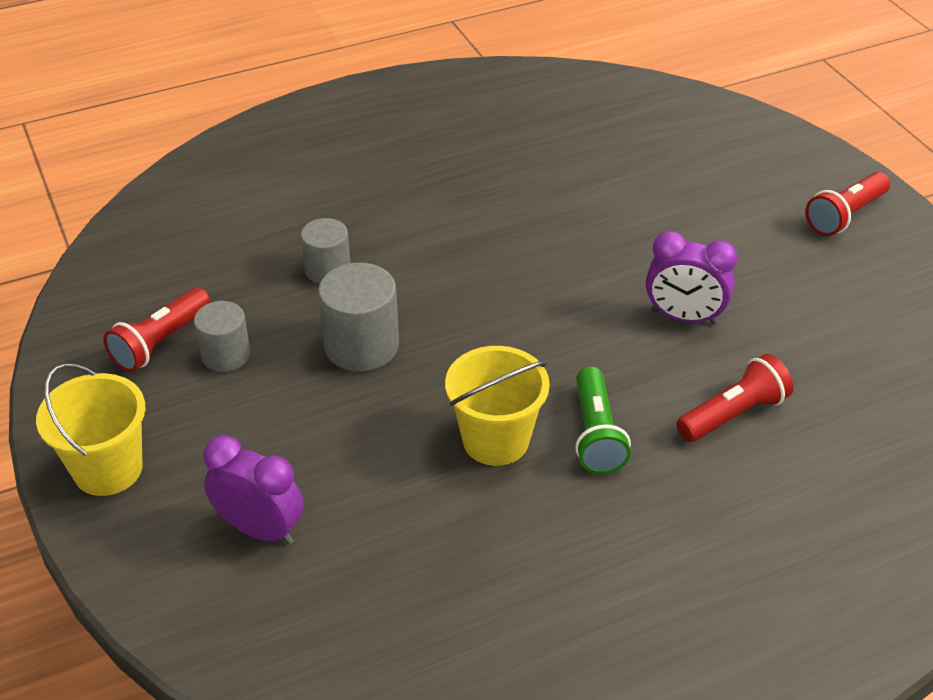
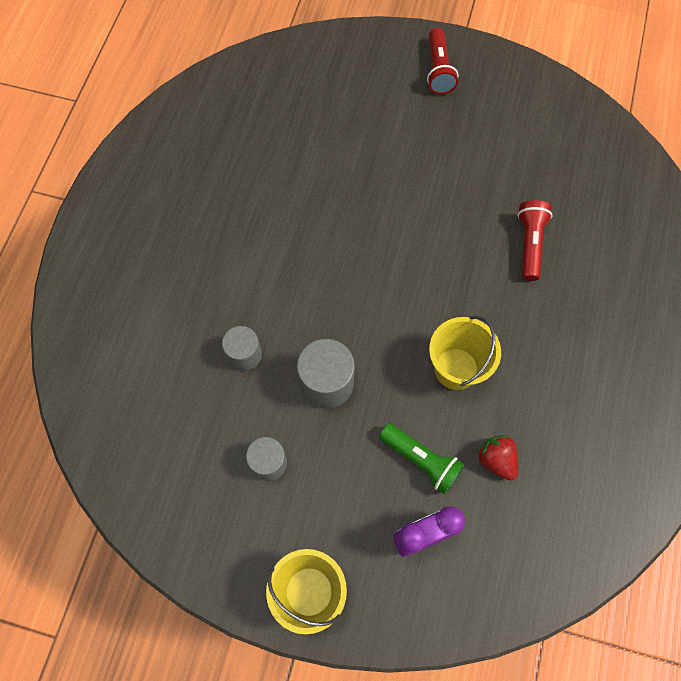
camera: 50 degrees left, 25 degrees up
red flashlight [103,288,211,372] -> none
green flashlight [575,366,631,474] -> green flashlight moved to [379,423,465,494]
purple clock [646,231,737,325] -> none
none -> red strawberry [476,435,518,480]

